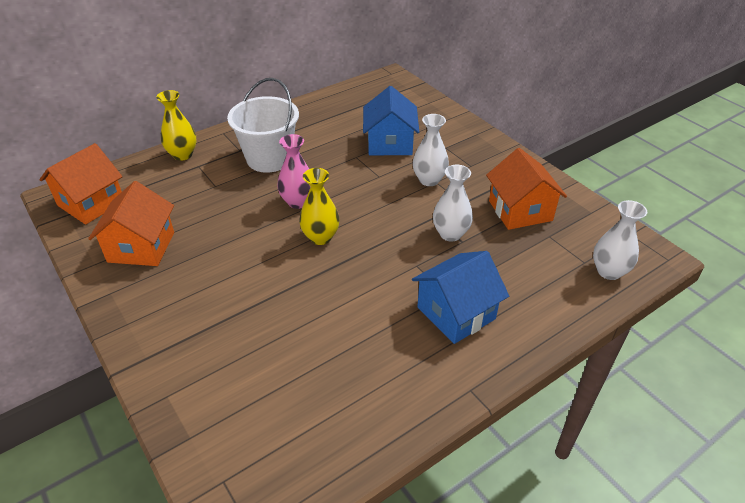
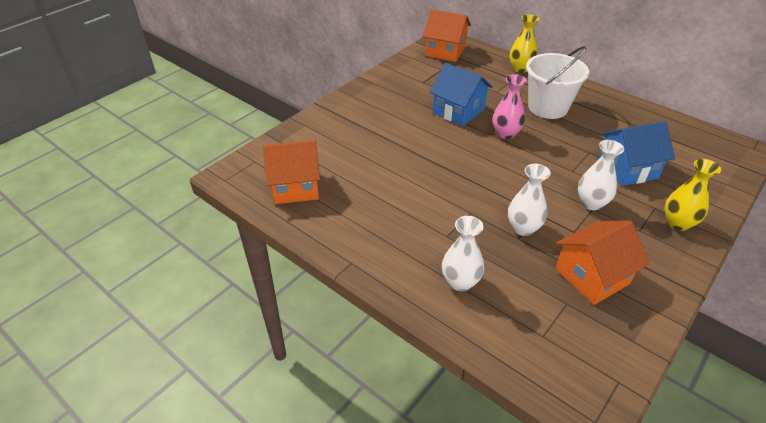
camera: 75 degrees right, 0 degrees up
orange house [88,181,174,266] -> orange house moved to [263,140,320,204]
yellow vase [299,168,340,245] -> yellow vase moved to [665,159,721,231]
blue house [412,251,509,344] -> blue house moved to [429,63,493,126]
white vase [593,200,647,280] -> white vase moved to [442,216,484,291]

